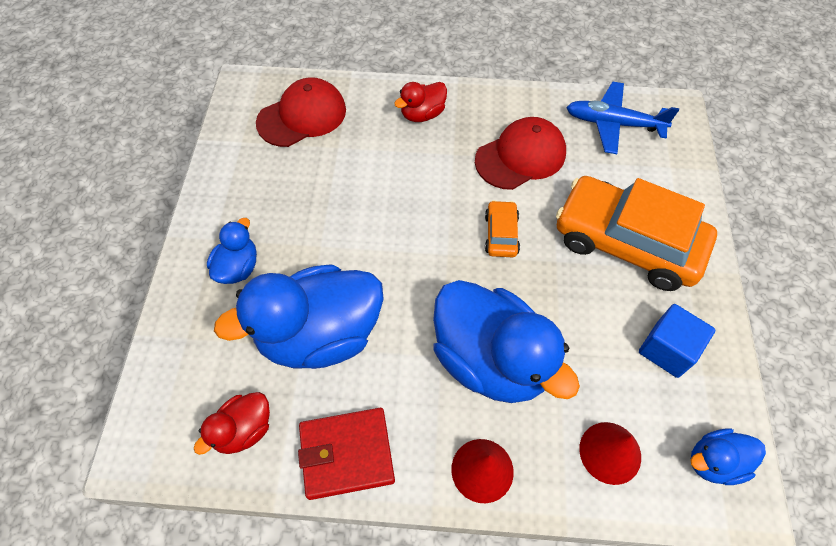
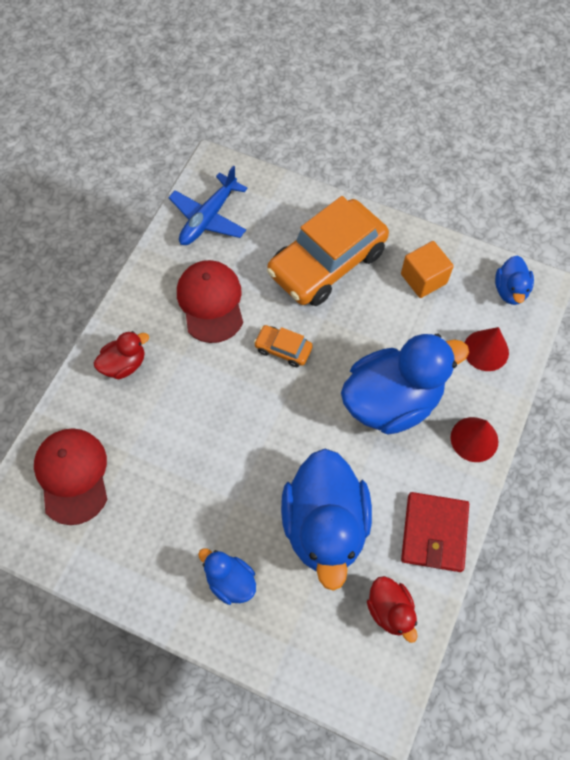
camera: 70 degrees left, 5 degrees up
red duck [394,82,447,122] -> red duck turned 105 degrees counterclockwise [94,331,149,379]
blue cube [639,304,715,378] -> orange cube [401,241,454,298]

